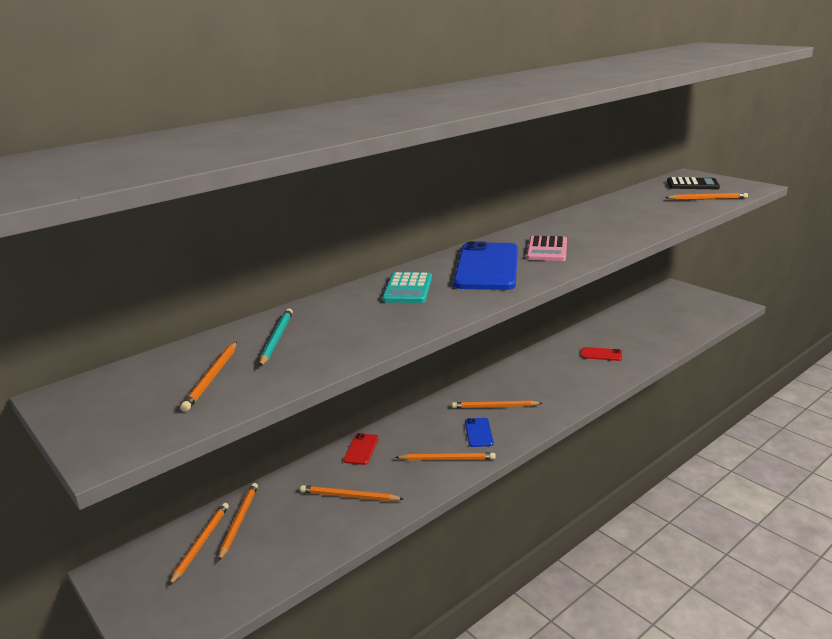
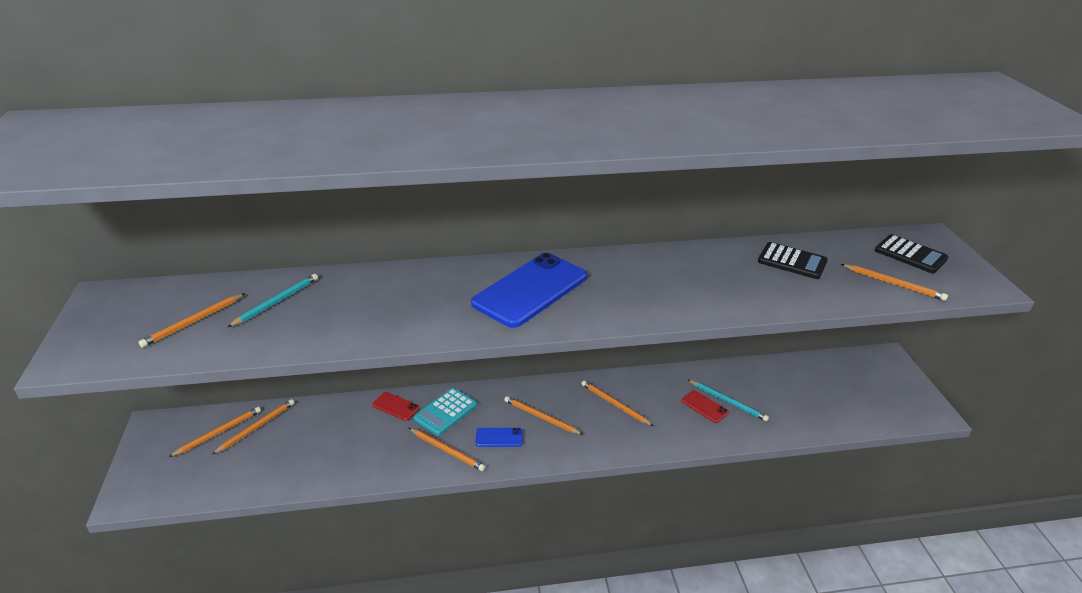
camera: 30 degrees right, 10 degrees up
orange pencil [300,485,404,501] -> orange pencil moved to [581,380,653,426]
red phone [343,433,379,465] -> red phone turned 75 degrees clockwise [372,392,419,421]
turquoise calculator [382,272,432,303] -> turquoise calculator moved to [414,388,477,436]
blue phone [465,418,494,447] -> blue phone turned 60 degrees clockwise [476,428,523,447]
pink calculator [527,236,567,261] -> none
none -> turquoise pencil [687,379,769,422]
none -> black calculator [758,242,828,279]

